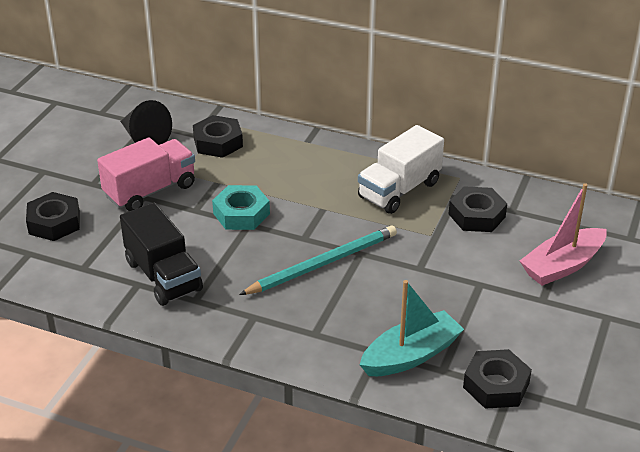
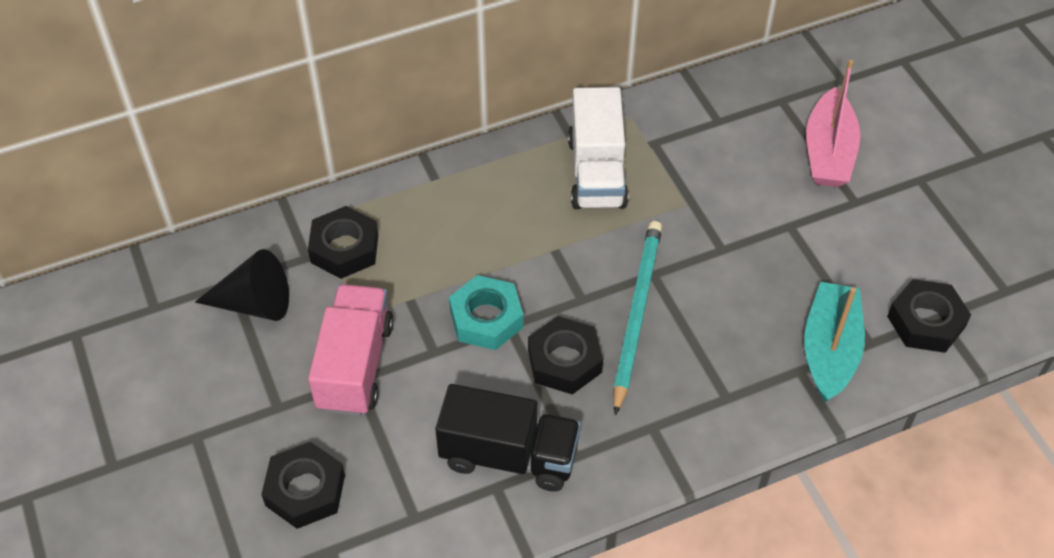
camera: 45 degrees left, 15 degrees up
black nut [449,186,507,232] -> black nut moved to [528,316,603,395]

